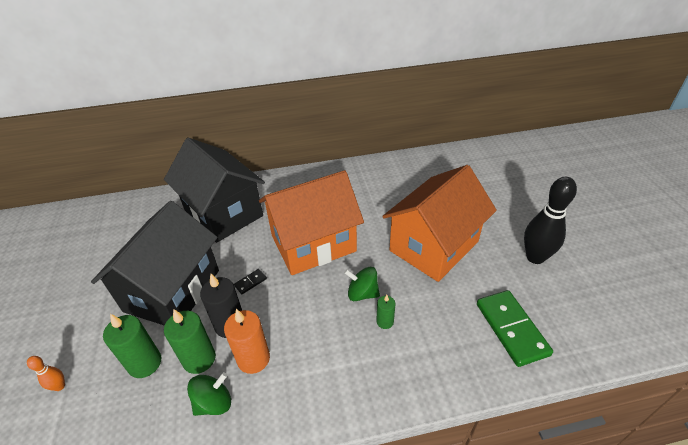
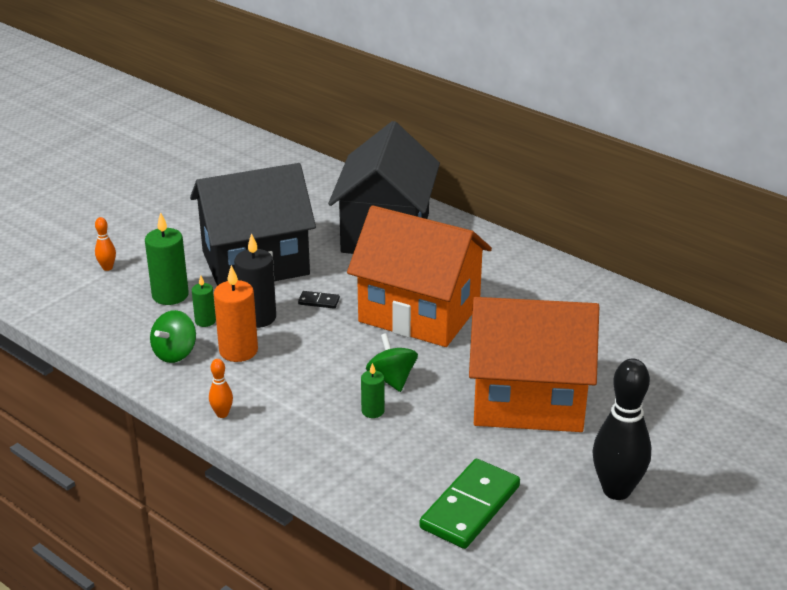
camera: 50 degrees right, 10 degrees down
green candle [164,309,216,374] -> green candle [192,276,216,327], size x0.56
green spinning top [187,372,231,416] -> green spinning top turned 105 degrees clockwise [150,310,196,363]
none -> orange bowling pin [209,359,233,418]

